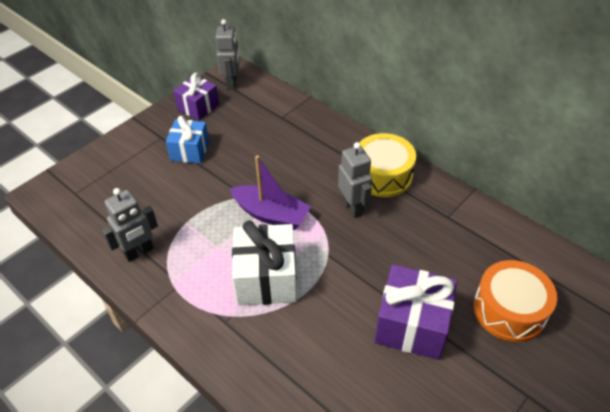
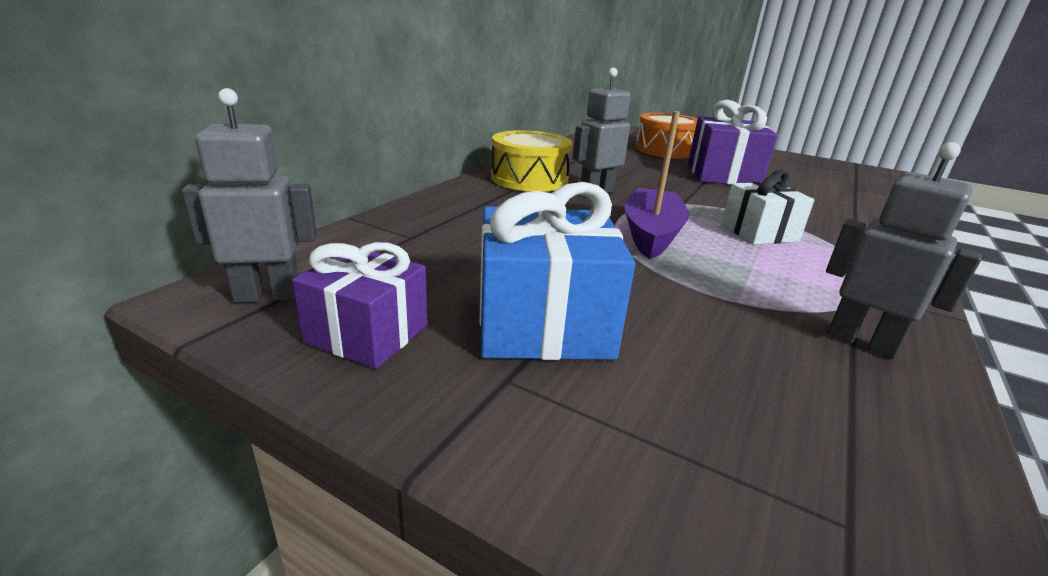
camera: 105 degrees left, 20 degrees down
blue gift [166,116,209,164] -> blue gift [479,182,635,360], size x1.53
white gift [232,220,297,306] -> white gift [721,170,814,245], size x0.65

